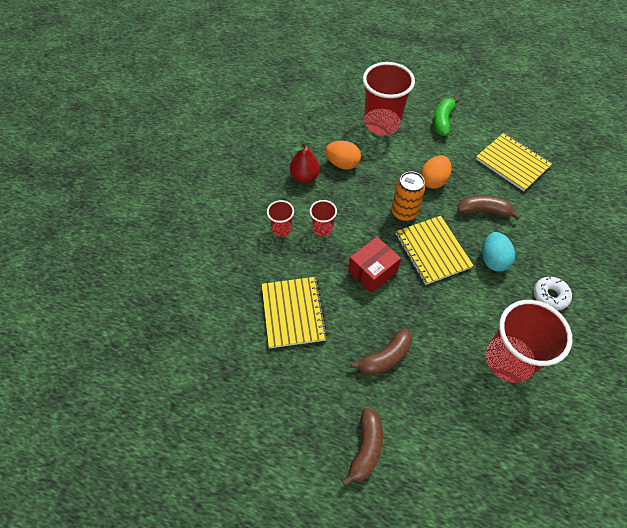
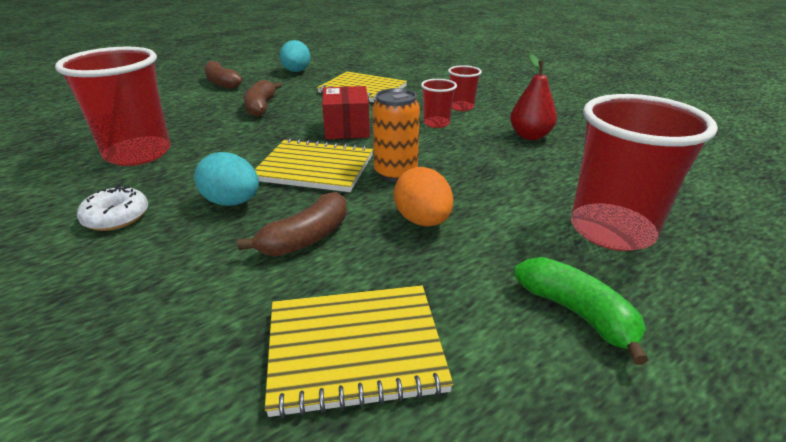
camera: 125 degrees right, 25 degrees down
orange egg [325,141,361,170] -> none
none -> turquoise egg [280,40,310,72]

